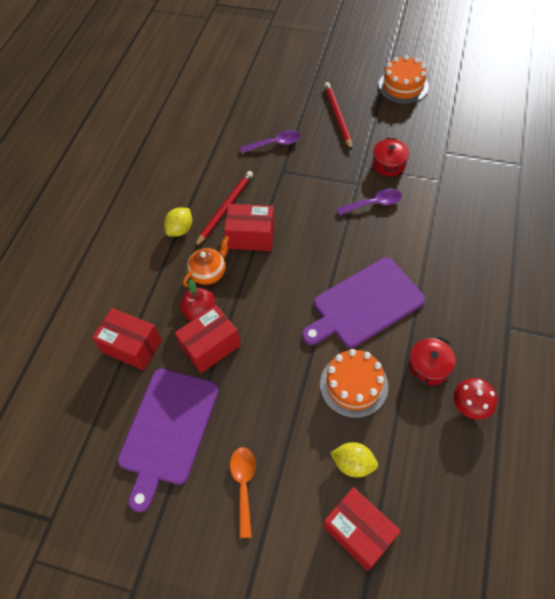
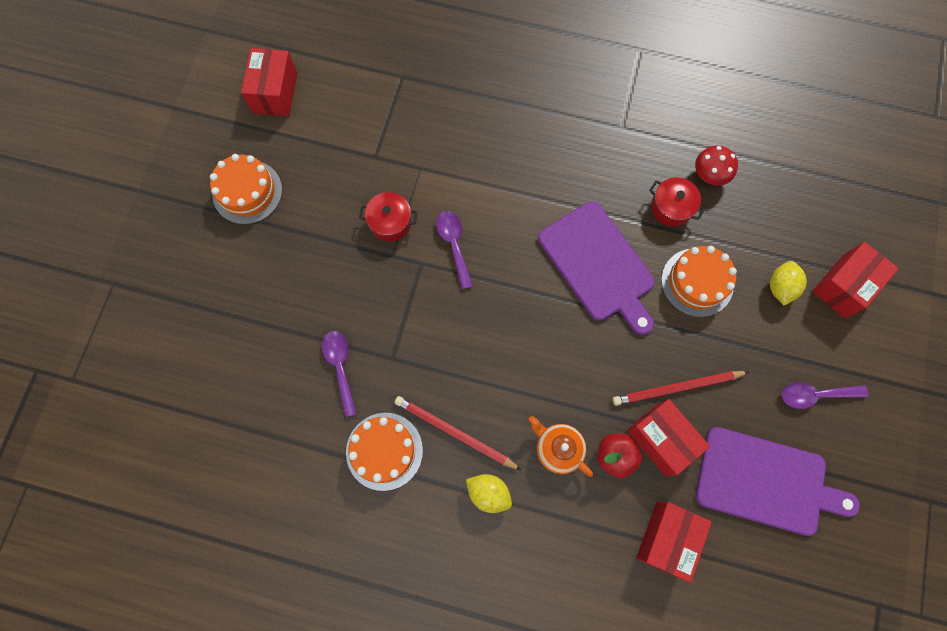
camera: 95 degrees left, 15 degrees up
red box [224,204,275,251] -> red box moved to [241,48,297,117]
orange spoon [230,447,256,538] -> purple spoon [782,382,869,409]
red pencil [324,82,352,150] -> red pencil moved to [613,371,749,406]
none -> orange cake [346,413,423,491]

